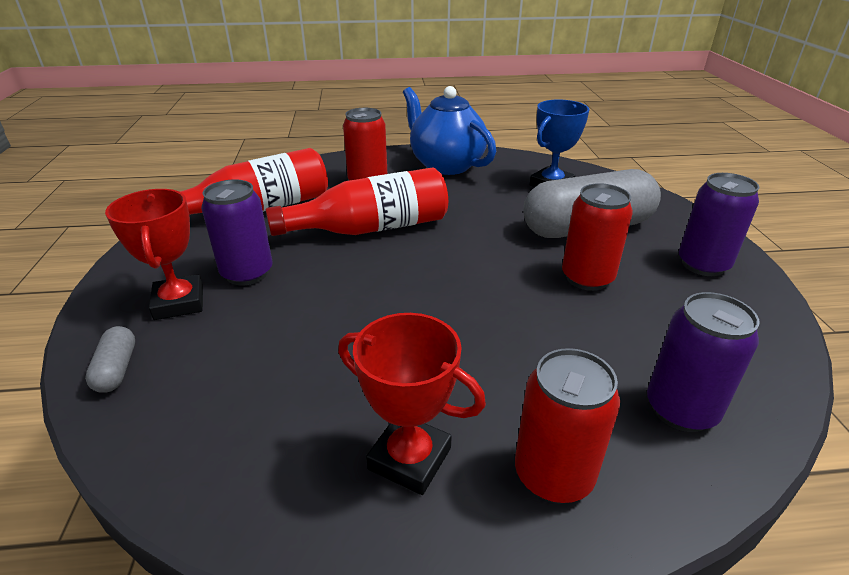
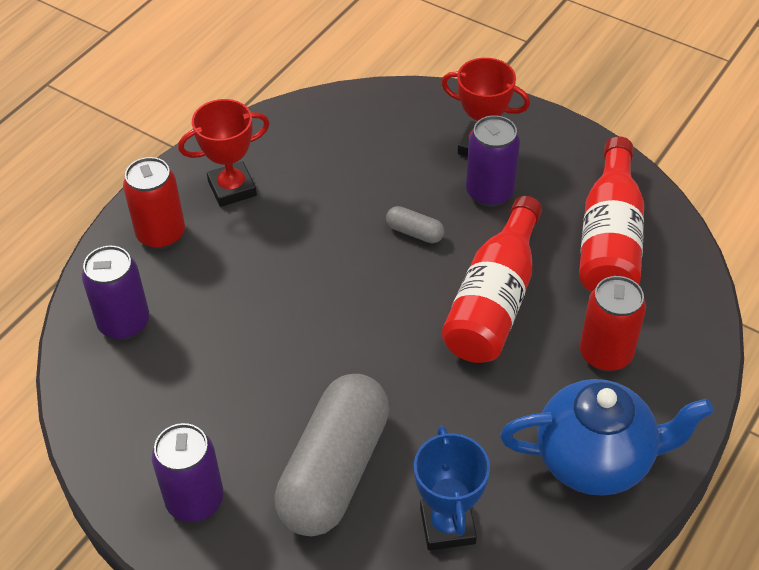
camera: 130 degrees right, 15 degrees up
grey capsule [85,326,135,393] -> grey capsule moved to [386,206,444,243]
red can [562,183,633,291] -> none

